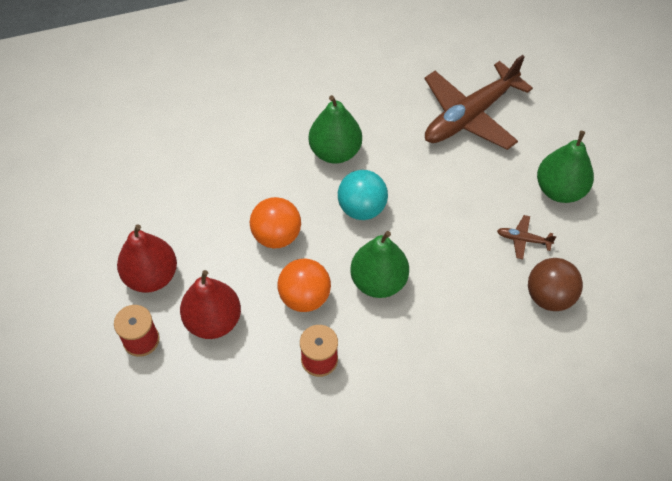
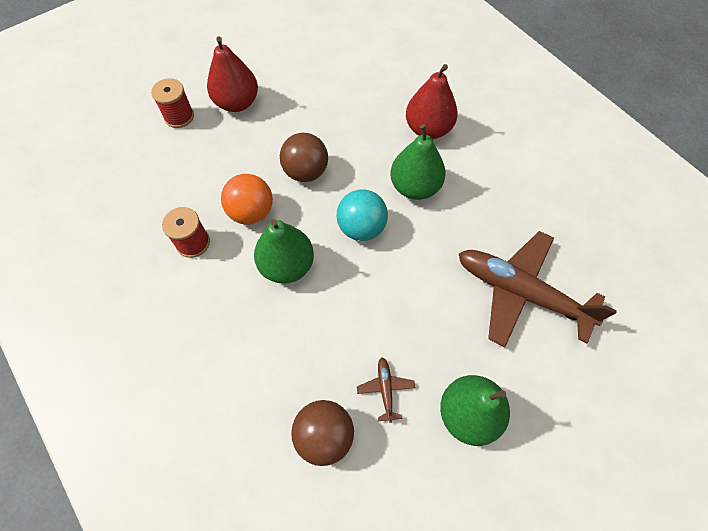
camera: 70 degrees right, 5 degrees up
red pear [180,270,241,339] -> red pear moved to [406,64,458,139]
orange ball [250,197,301,249] -> brown ball [280,133,328,182]

